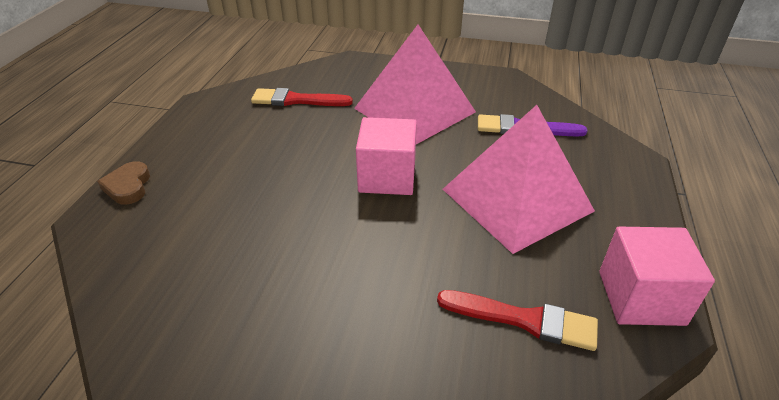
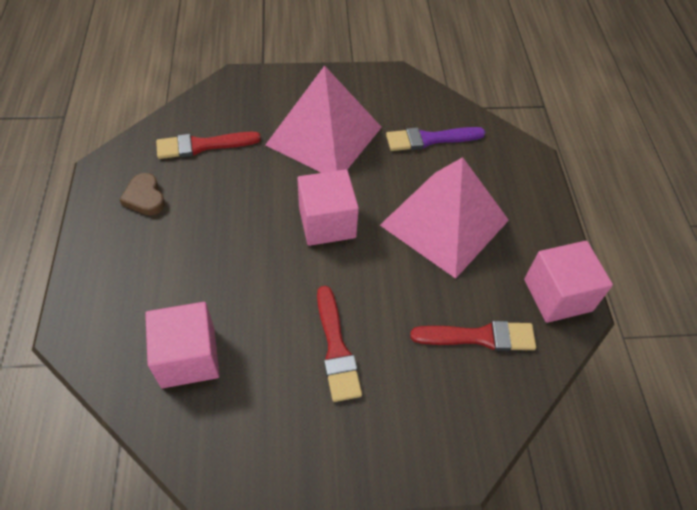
camera: 20 degrees left, 15 degrees up
brown heart [97,161,150,205] -> brown heart moved to [119,173,165,215]
none -> pink cube [145,302,220,388]
none -> red brush [317,286,362,402]

